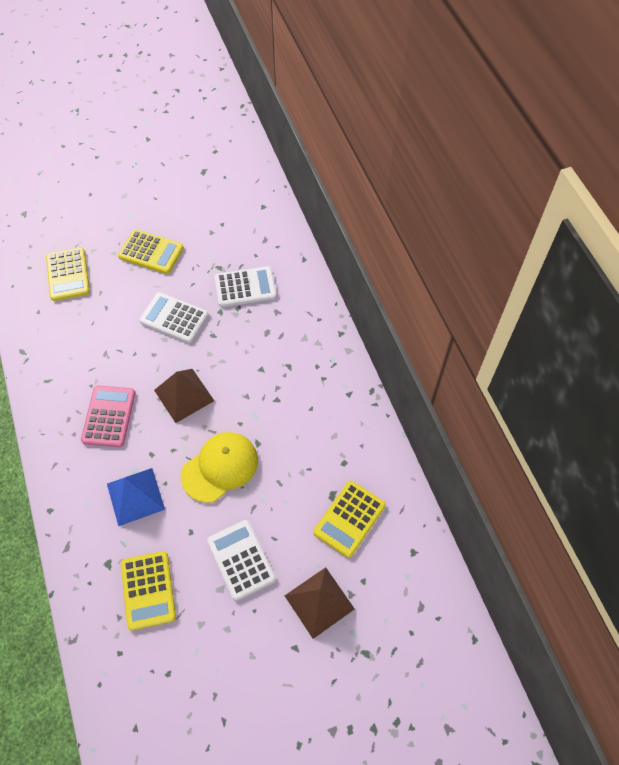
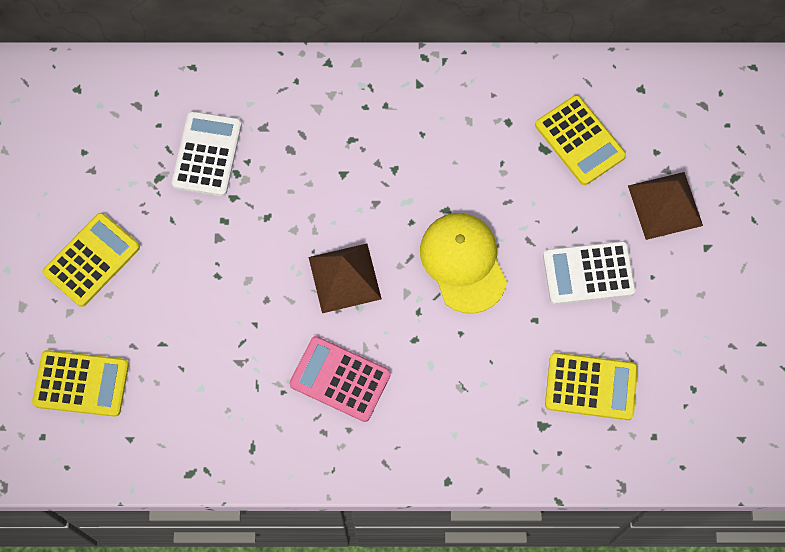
camera: 70 degrees left, 10 degrees up
blue pyramid [107,468,165,526] -> none
white calculator [139,292,208,343] -> none

